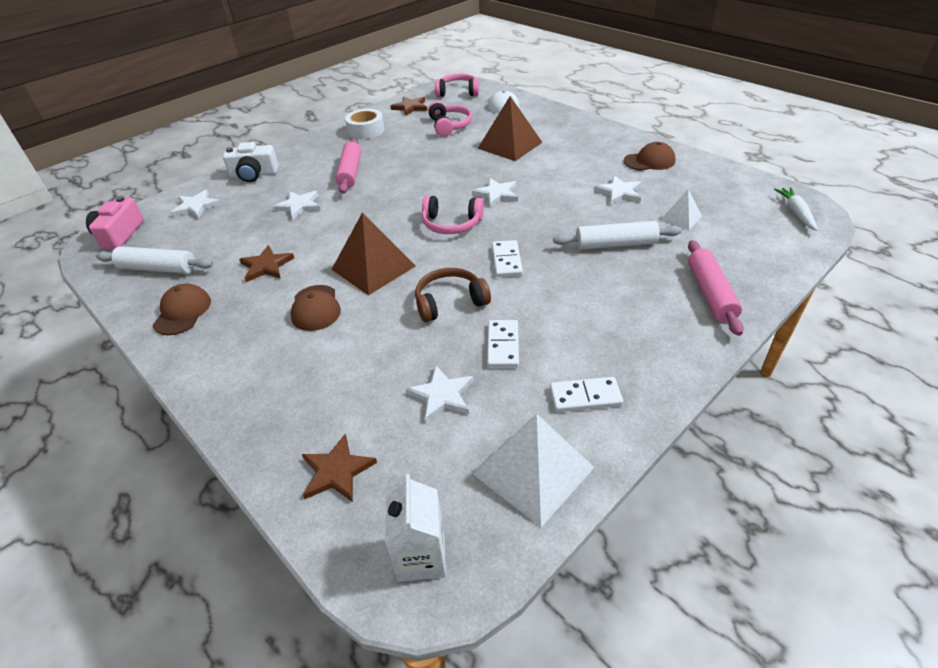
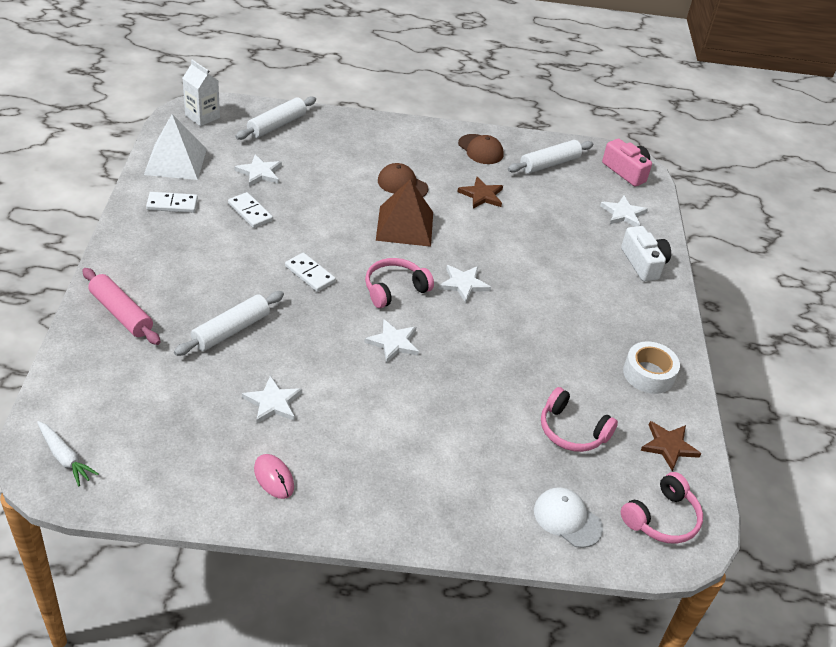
camera: 130 degrees right, 0 degrees up
white camera [223,142,279,182] -> white camera turned 120 degrees clockwise [621,226,671,281]
white star [273,191,321,220] -> white star moved to [439,265,491,303]
brown star [302,434,377,502] -> white rolling pin [235,96,316,140]
pink rolling pin [335,139,361,194] -> none
brown headphones [415,268,491,322] -> none
brown pyramid [477,96,543,161] -> none
white domino [550,377,623,412] -> white domino turned 45 degrees clockwise [146,192,198,213]
brown cap [624,142,675,171] -> pink mouse [254,454,294,499]
white pyramid [660,190,702,230] -> none

